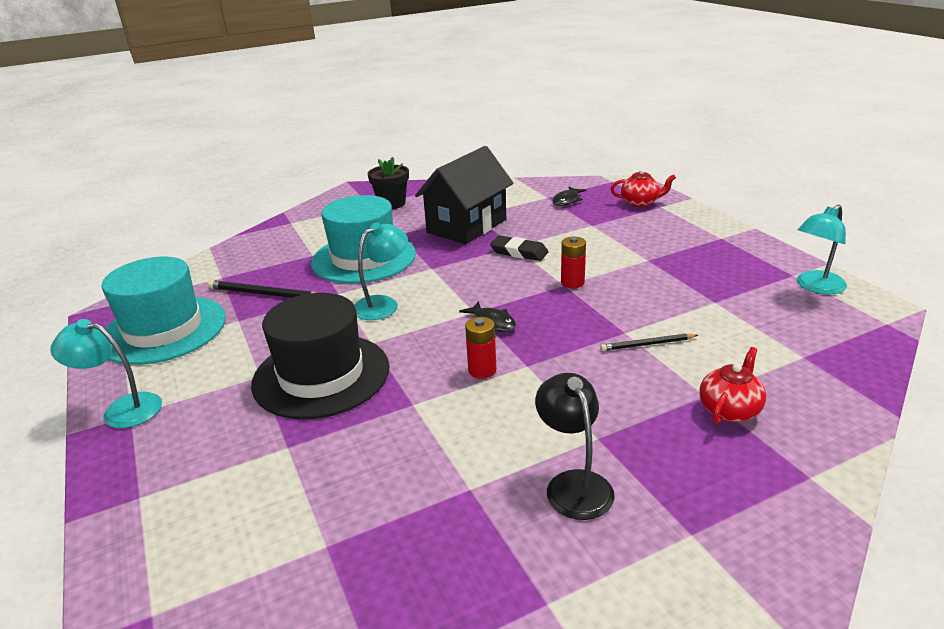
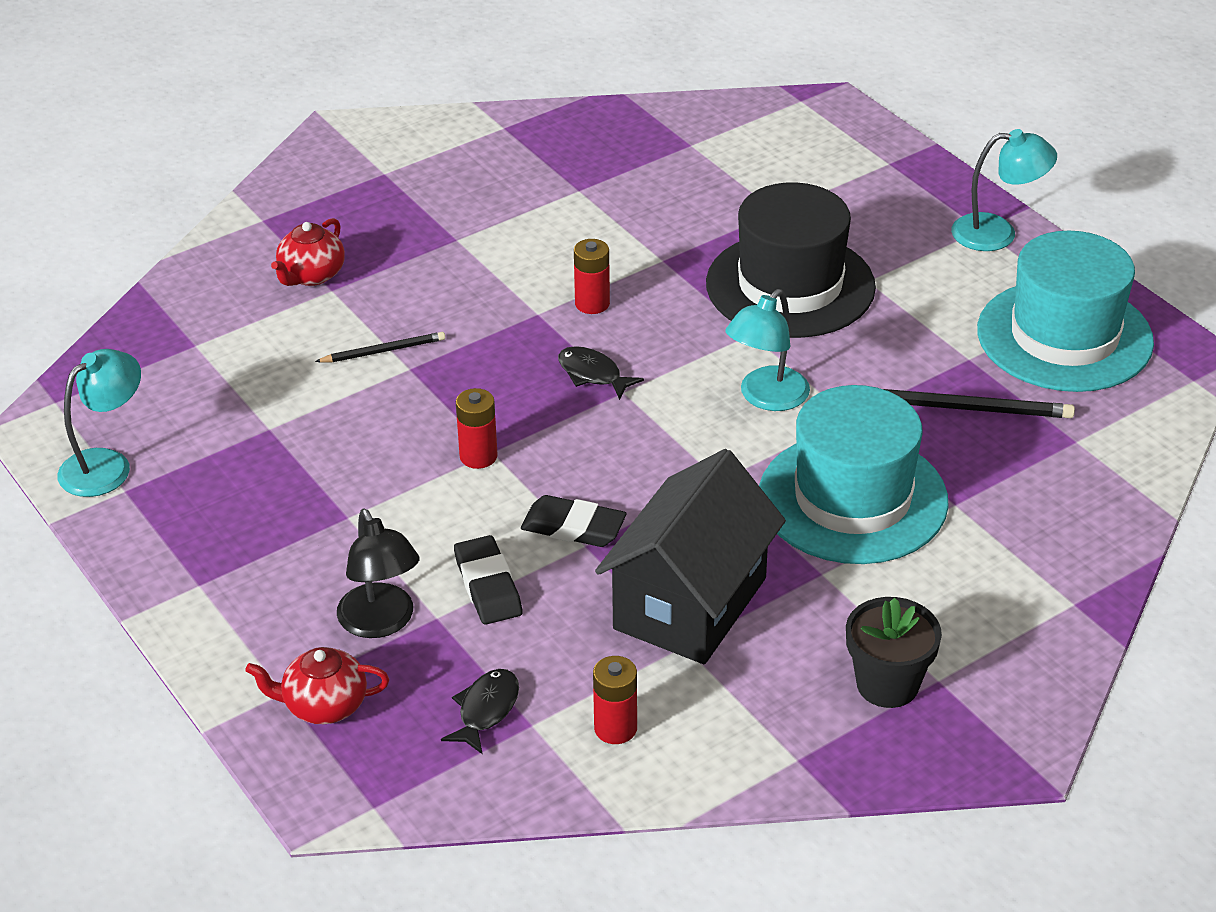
camera: 170 degrees right, 10 degrees up
black lamp [535,373,615,520] -> black lamp moved to [337,509,419,638]
none -> black eraser [454,535,522,625]
none -> red battery [593,656,637,744]

